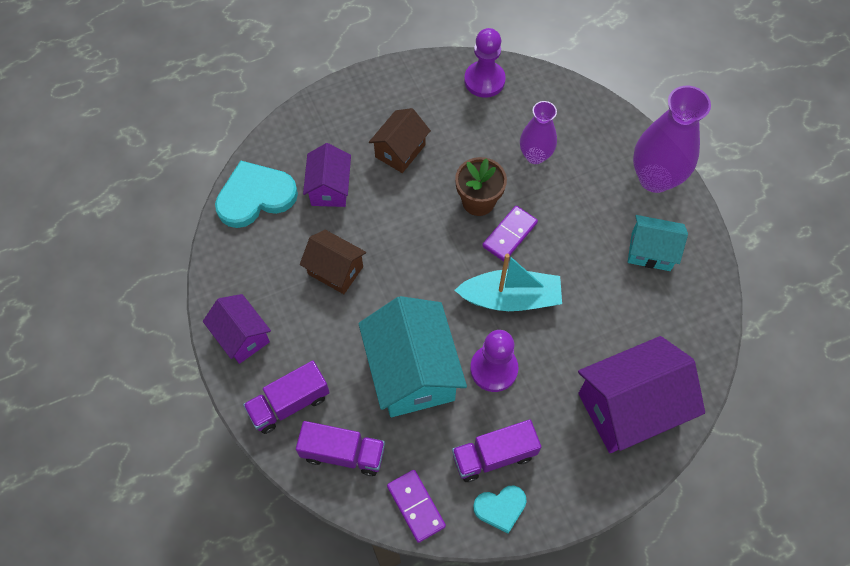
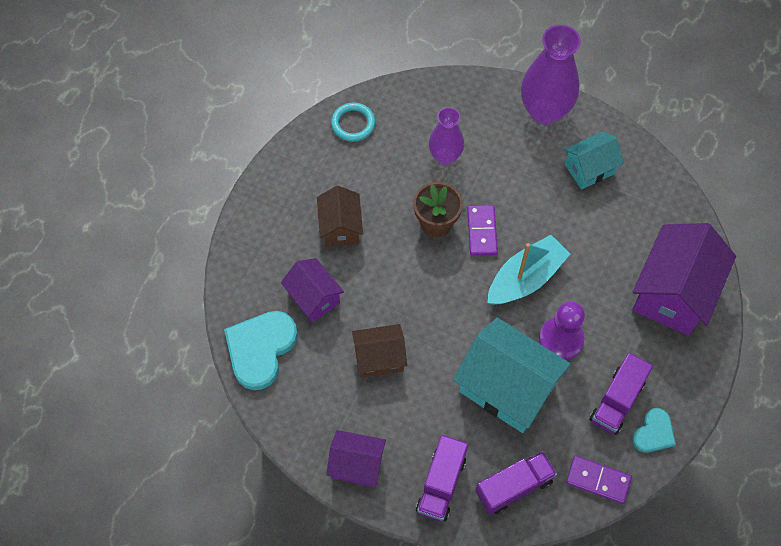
camera: 40 degrees left, 0 degrees up
purple pawn [464,28,506,98] -> turquoise ring [331,103,376,142]

